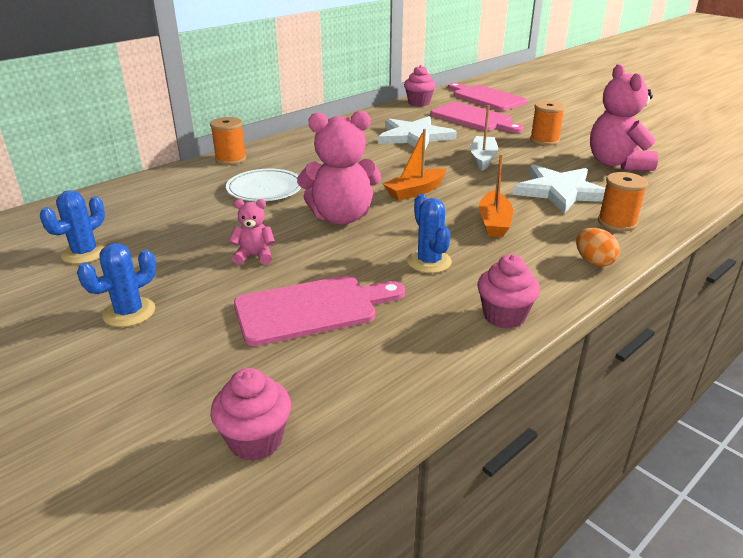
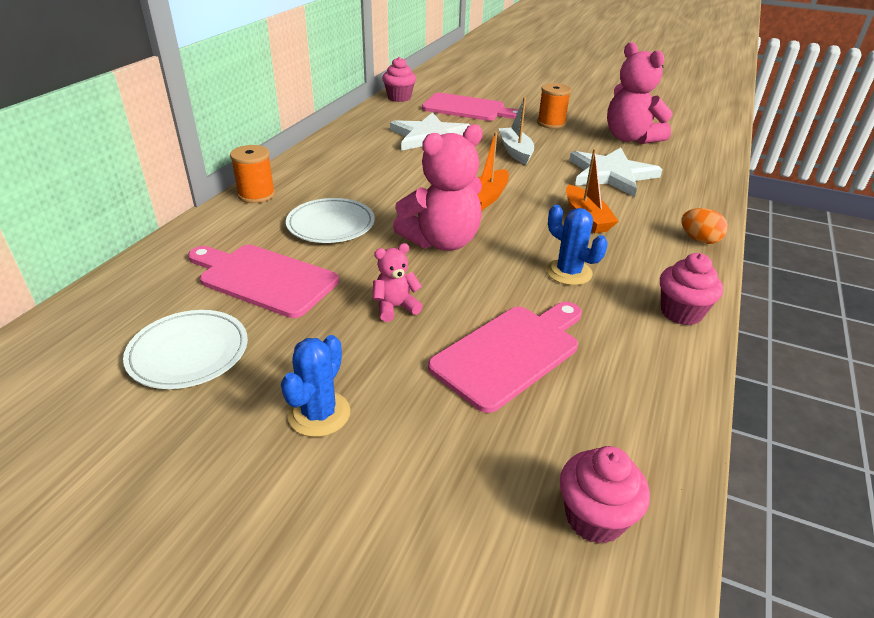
camera: 25 degrees left, 5 degrees up
blue cactus [40,190,107,264] -> white plate [123,310,248,389]
pink cutting board [448,83,527,111] -> pink cutting board moved to [188,245,339,318]
orange spool [598,172,648,231] -> none

